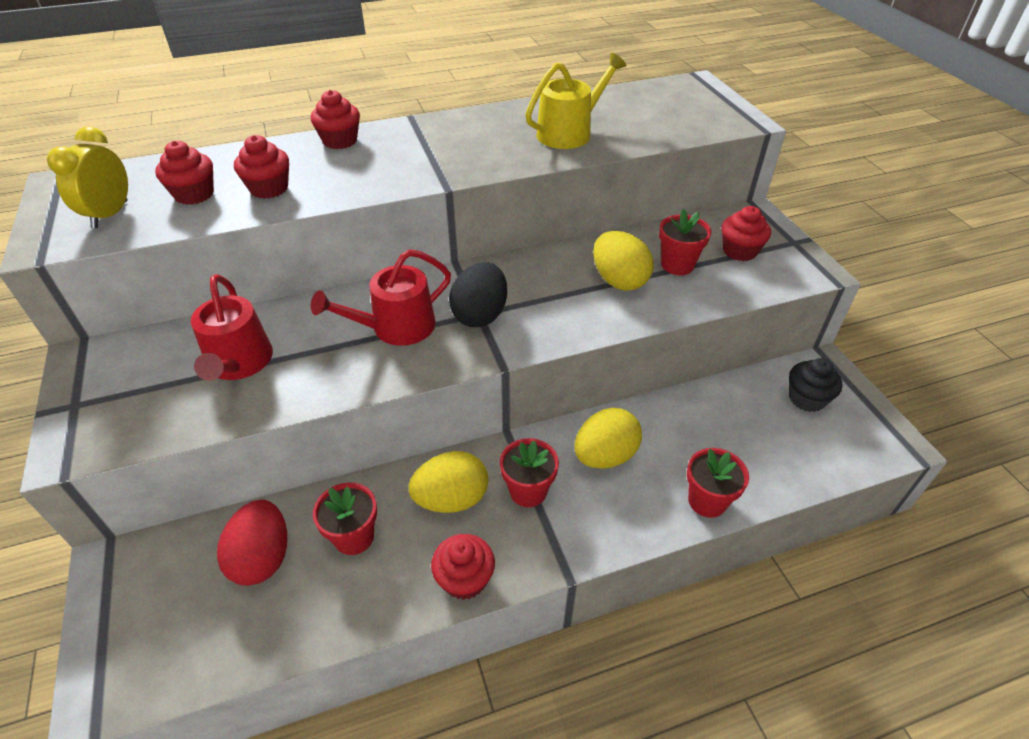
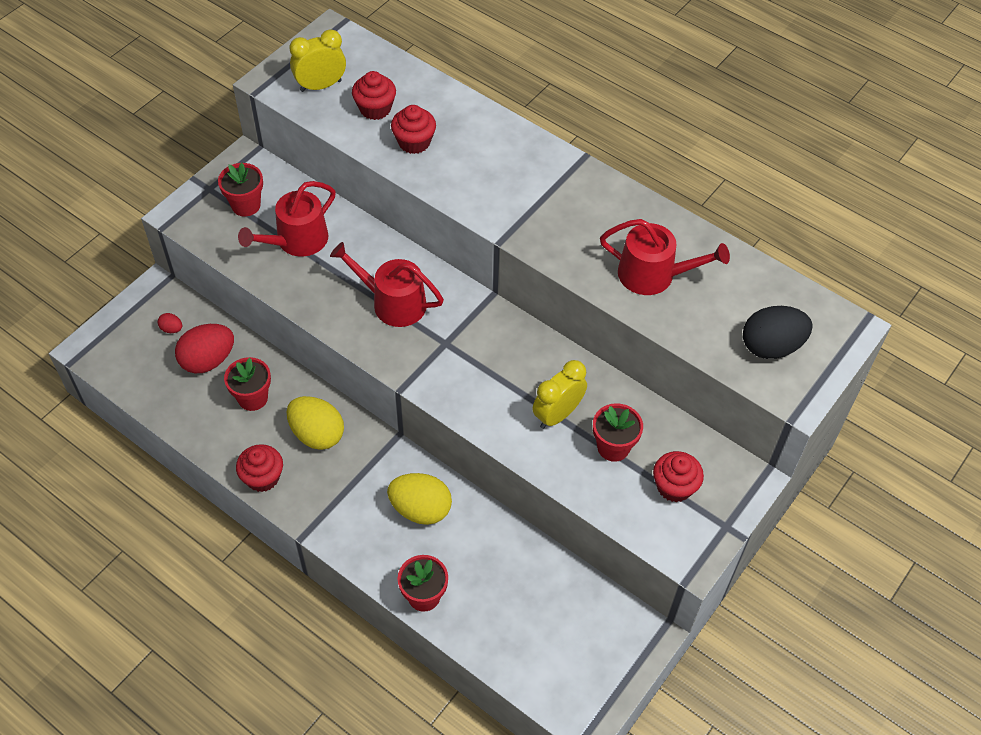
camera: 55 degrees right, 10 degrees up
red cupcake [311,90,360,149] -> none
black egg [449,262,507,327] -> black egg moved to [743,306,813,359]
red flower pot [500,438,559,507] -> red flower pot moved to [218,163,263,216]
yellow watering can [525,53,626,149] -> red watering can [600,219,730,295]
yellow egg [593,231,654,291] -> yellow clock [532,360,587,429]
black cupcake [789,358,843,412] -> none
none -> red egg [158,313,182,333]

